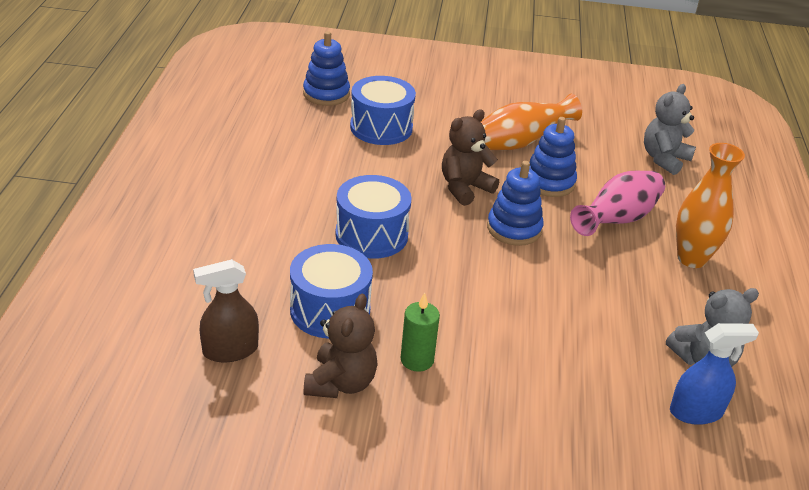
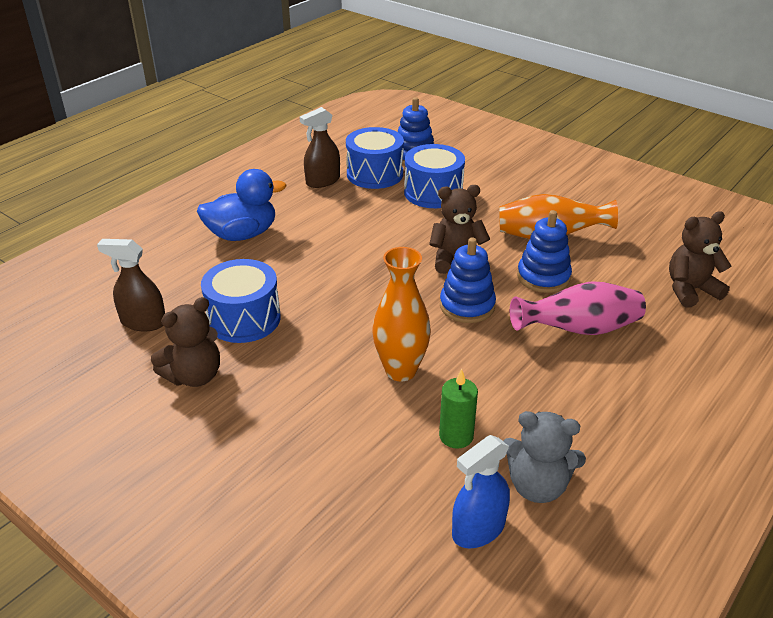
camera: 35 degrees right, 0 degrees up
blue drum [335,175,412,259] -> blue drum moved to [346,127,404,189]
green candle [400,292,440,372] -> green candle moved to [439,369,478,449]
grey teddy bear [644,84,696,175] -> brown teddy bear [669,211,731,308]
blue spray bottle [670,323,759,425] -> blue spray bottle turned 120 degrees clockwise [452,435,510,548]
orange vase [676,143,745,268] -> orange vase moved to [372,247,431,381]
none -> blue duck [197,169,286,241]
none -> brown spray bottle [300,107,340,188]

